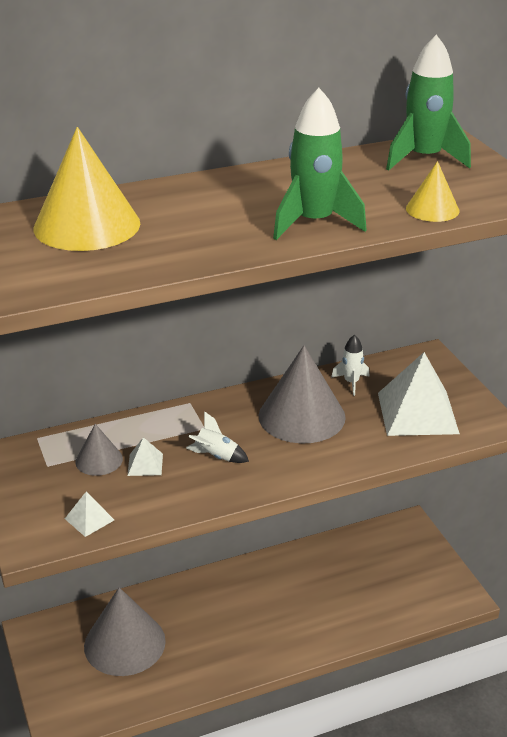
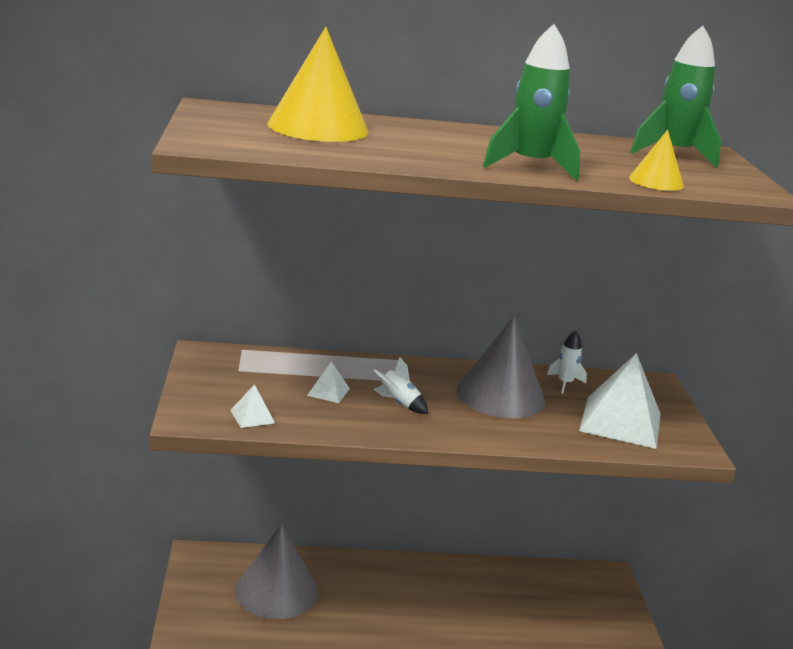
camera: 15 degrees right, 10 degrees down
grey cone [75,424,123,476] -> none

